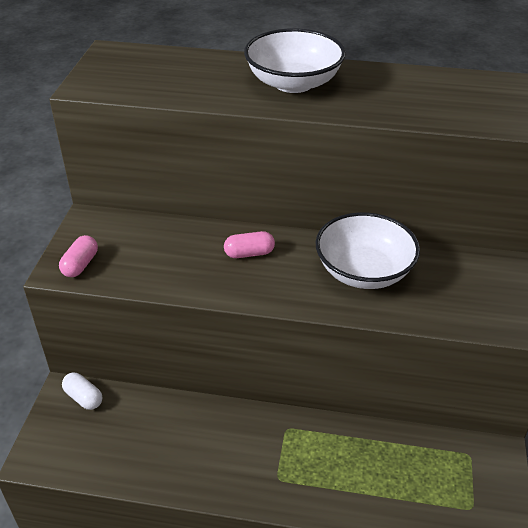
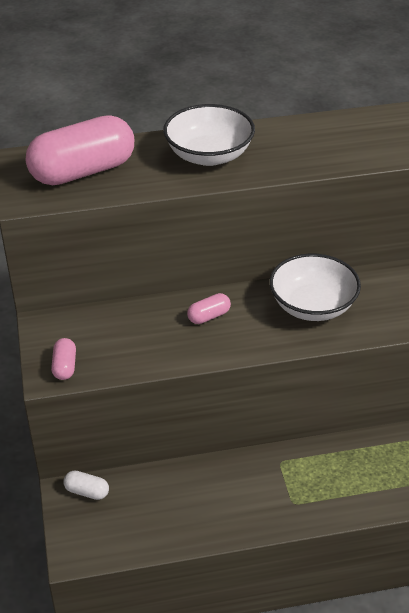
camera: 20 degrees left, 0 degrees up
none -> pink capsule [26,115,134,185]

